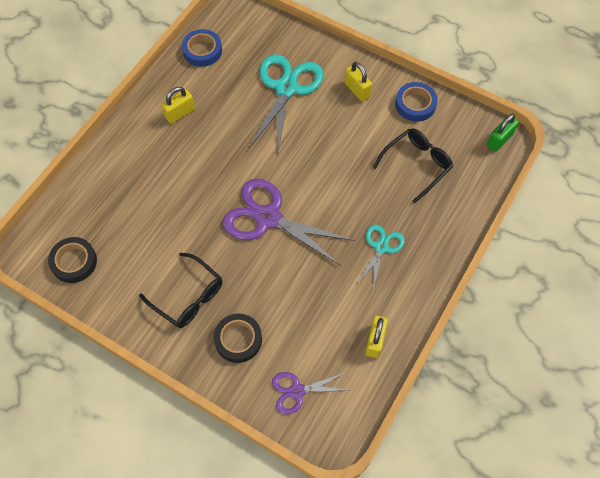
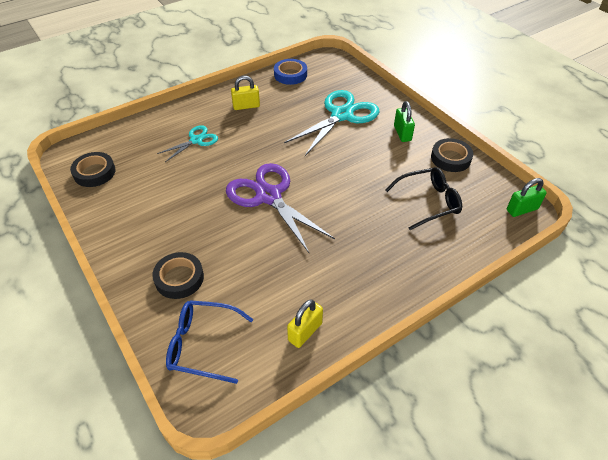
camera: 25 degrees right, 15 degrees down
black glasses [139,253,222,328] -> none
purple scissors [272,372,347,415] -> blue glasses [166,300,253,384]
yellow padlock [345,62,372,101] -> green padlock [394,101,415,142]
turquoise scissors [356,225,405,289] -> turquoise scissors moved to [157,125,218,162]
blue tape [395,82,438,122] -> black tape [431,138,473,172]

